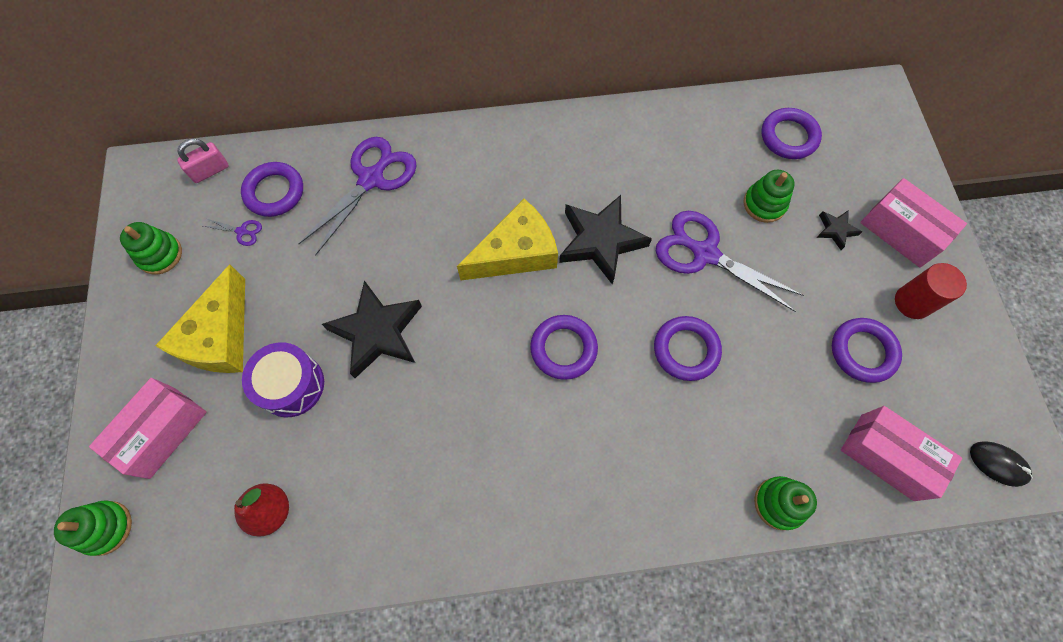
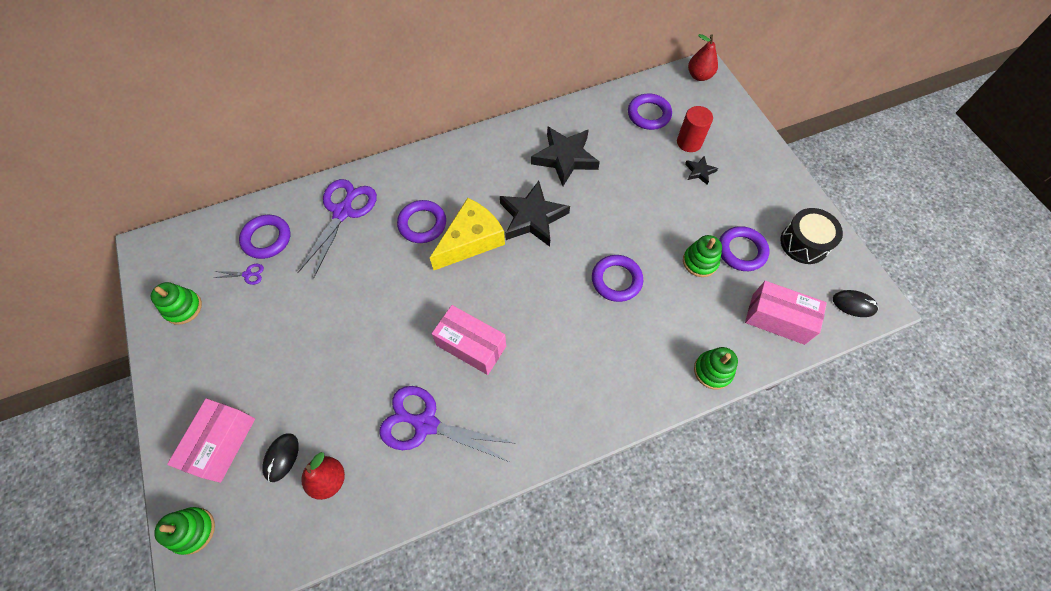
camera: 15 degrees left, 5 degrees down
yellow cheese [155,265,245,373] -> none
pink padlock [177,139,229,183] -> none
purple drum [242,342,324,417] -> none
black star [322,280,422,378] -> black star moved to [531,126,600,186]
purple ring [530,315,598,380] -> purple ring moved to [397,200,446,243]
purple scissors [656,211,804,312] -> purple scissors moved to [379,386,516,462]
green stacking toy [744,170,795,223] -> green stacking toy moved to [683,235,722,277]
pink box [860,178,967,268] -> pink box moved to [432,305,506,375]
red cylinder [895,263,967,319] -> red cylinder moved to [677,106,713,152]
none -> black mouse [262,433,299,482]
none -> red pear [688,34,718,81]
none -> black drum [780,208,843,264]

